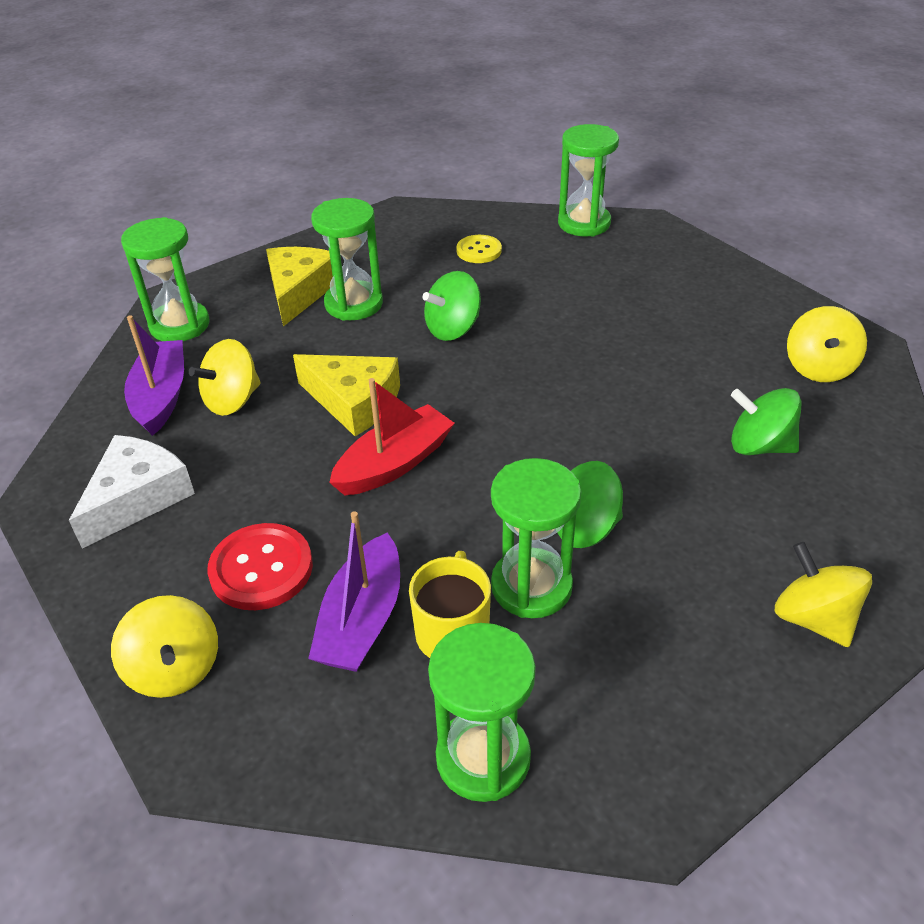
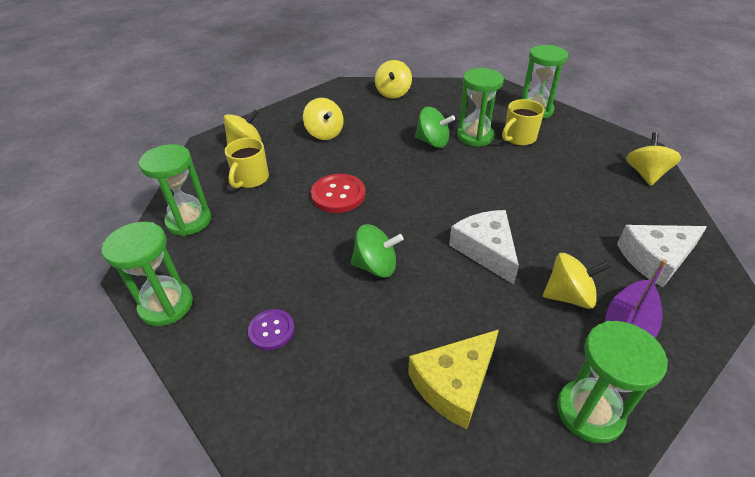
camera: 140 degrees left, 0 degrees up
red button [207,523,313,610] -> red button moved to [311,174,365,213]
yellow cheese [293,354,400,436] -> white cheese [449,210,519,285]
purple boat [308,511,400,672] -> none
green hourglass [311,198,383,321] -> green hourglass moved to [139,144,211,236]
red boat [329,378,455,496] -> none
yellow button [456,235,502,263] -> purple button [248,309,295,350]
green spinning top [731,388,801,455] -> yellow spinning top [303,98,344,140]
none -> yellow mug [225,138,269,189]

